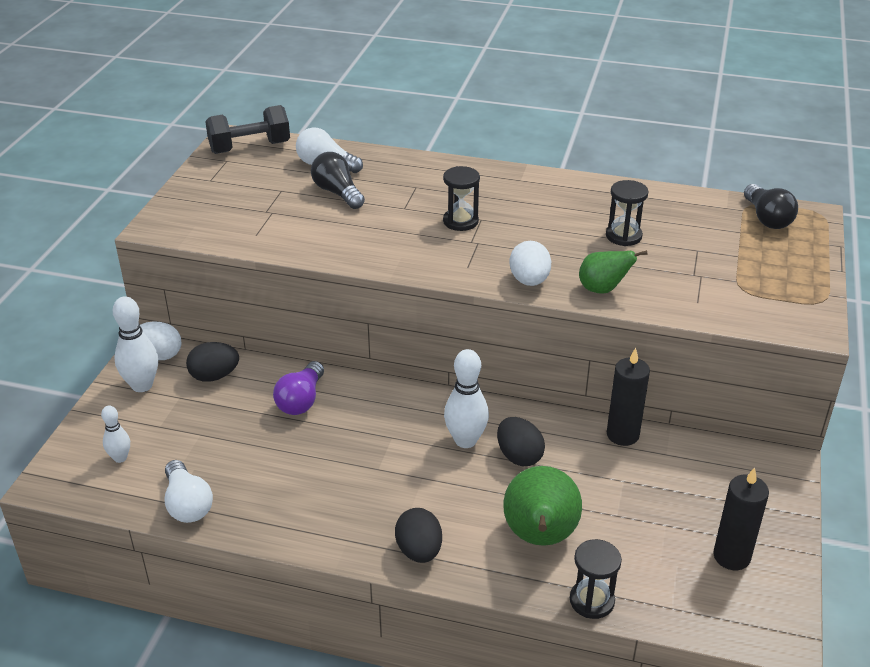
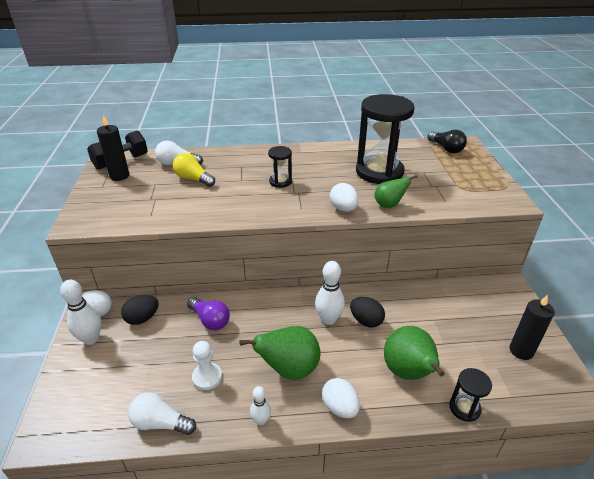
camera: 20 degrees left, 0 degrees up
white bowling pin [101,405,130,463] -> white bowling pin moved to [250,386,271,425]
white light bulb [165,460,213,523] -> white light bulb turned 150 degrees clockwise [128,392,196,435]
purple light bulb [273,361,324,415] -> purple light bulb turned 45 degrees counterclockwise [187,297,230,330]
black light bulb [311,152,365,209] -> yellow light bulb [173,153,215,187]
black egg [395,508,442,563] -> white egg [322,378,360,418]
black hourglass [606,180,649,246] -> black hourglass [356,94,414,184], size x2.16
black candle [607,348,650,446] -> black candle moved to [97,115,130,181]
none -> white pawn [192,341,222,390]
none -> green pear [239,326,321,380]

